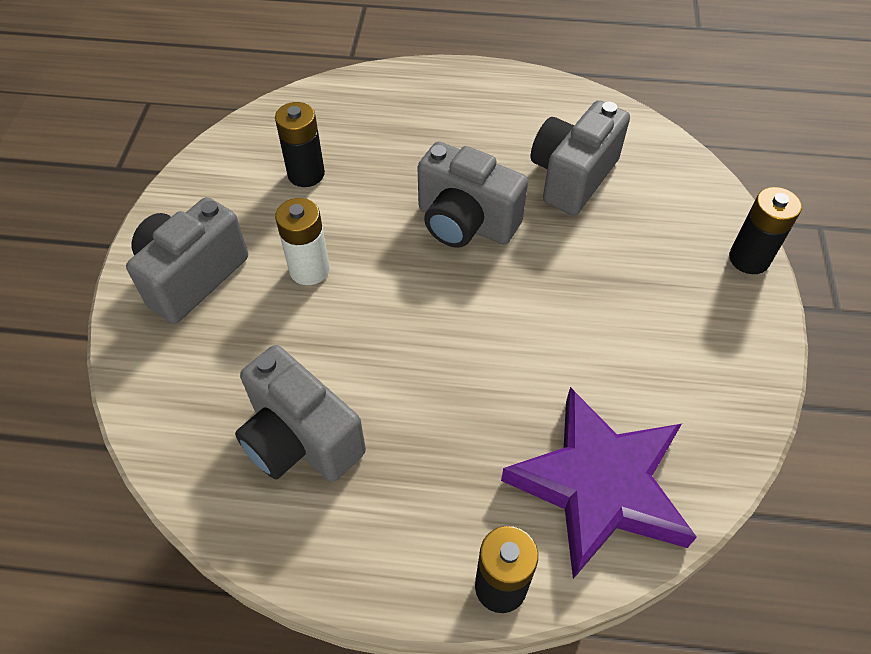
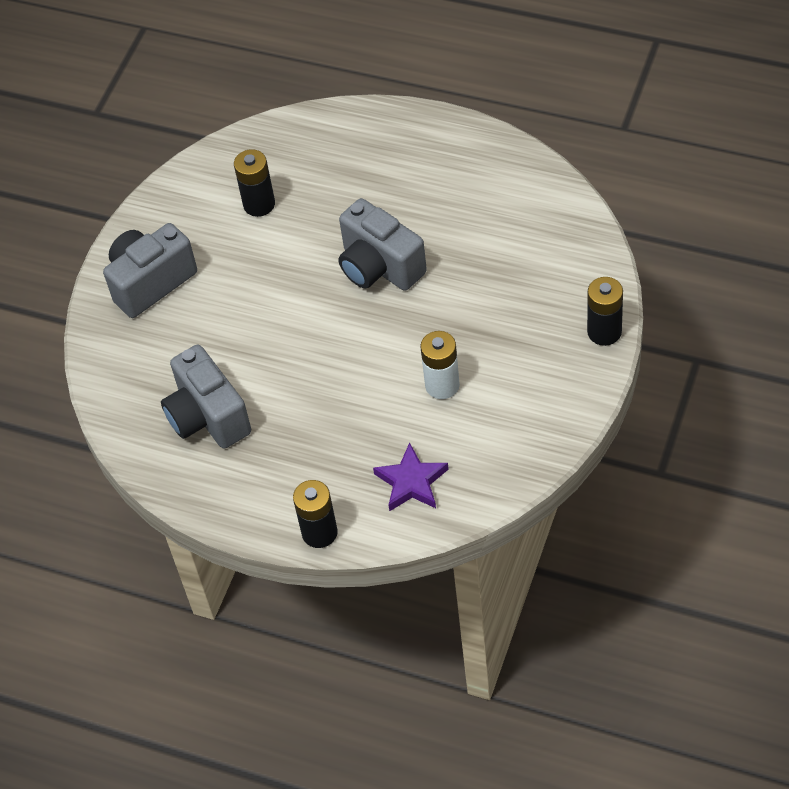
camera: 20 degrees right, 0 degrees up
white battery [275,198,330,285] -> white battery moved to [420,331,460,399]
purple star [501,387,697,579] -> purple star [373,442,449,511], size x0.54
grey camera [530,100,630,215] -> none

